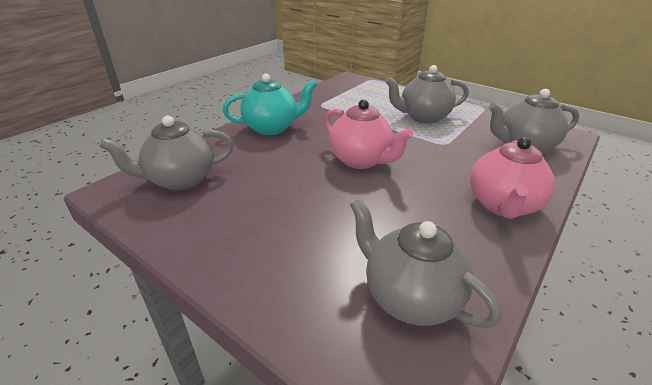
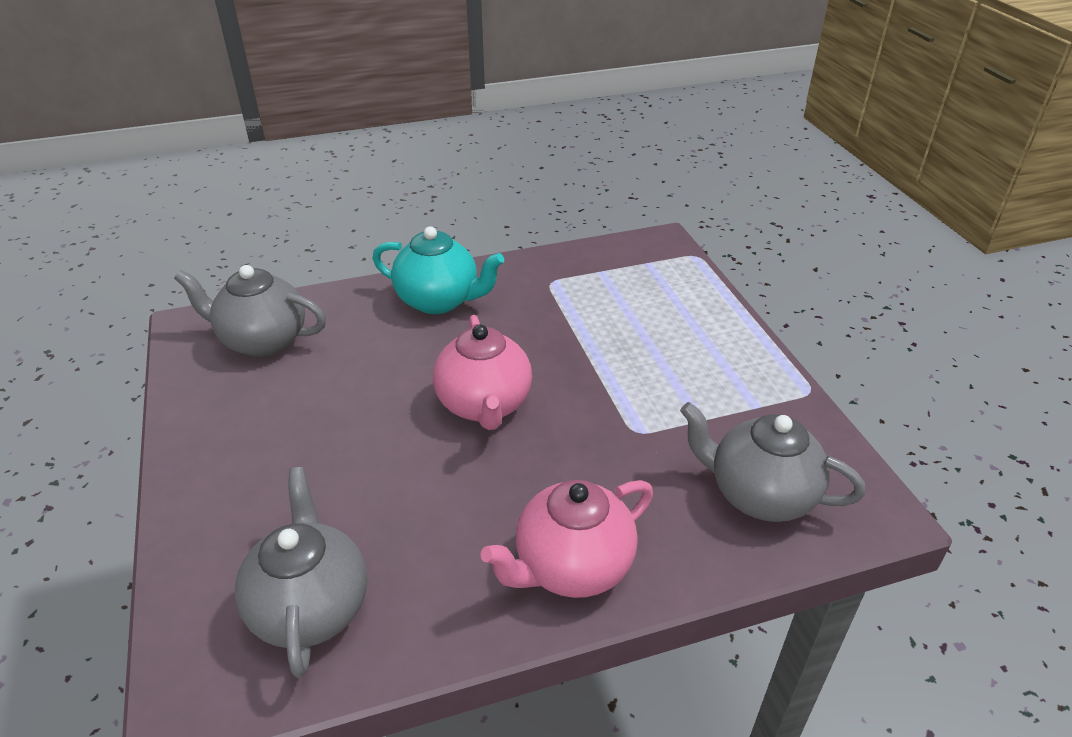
camera: 35 degrees right, 5 degrees up
grey teapot [385,65,469,123] -> none

